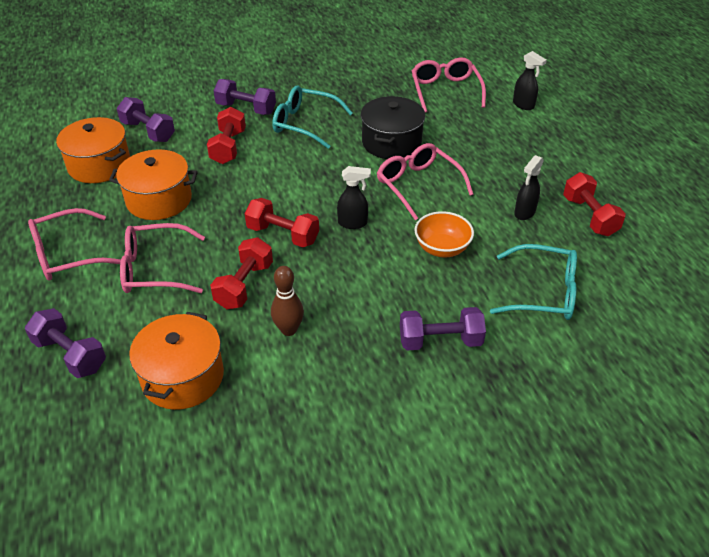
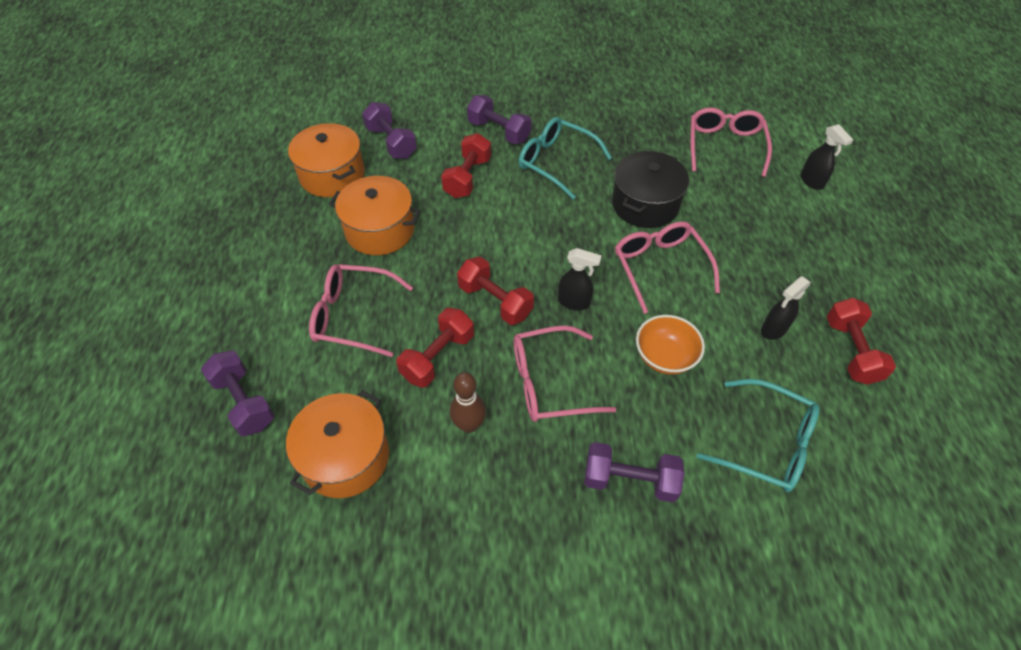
camera: 15 degrees right, 10 degrees up
pink glasses [28,208,121,281] -> pink glasses moved to [514,326,616,422]

